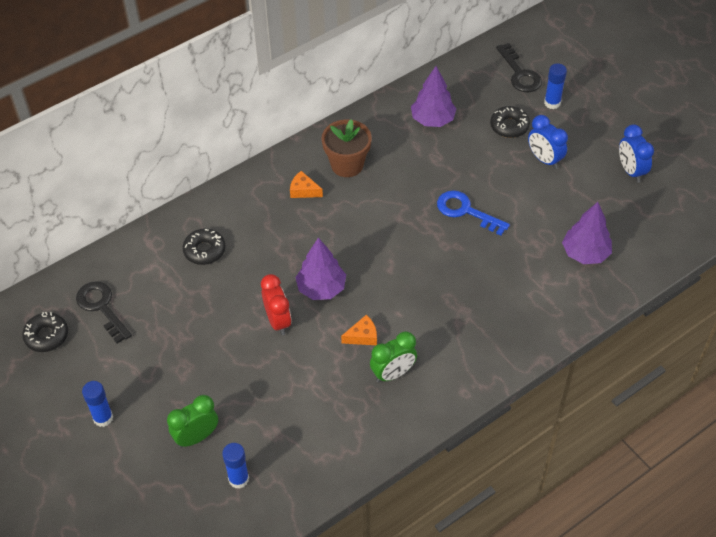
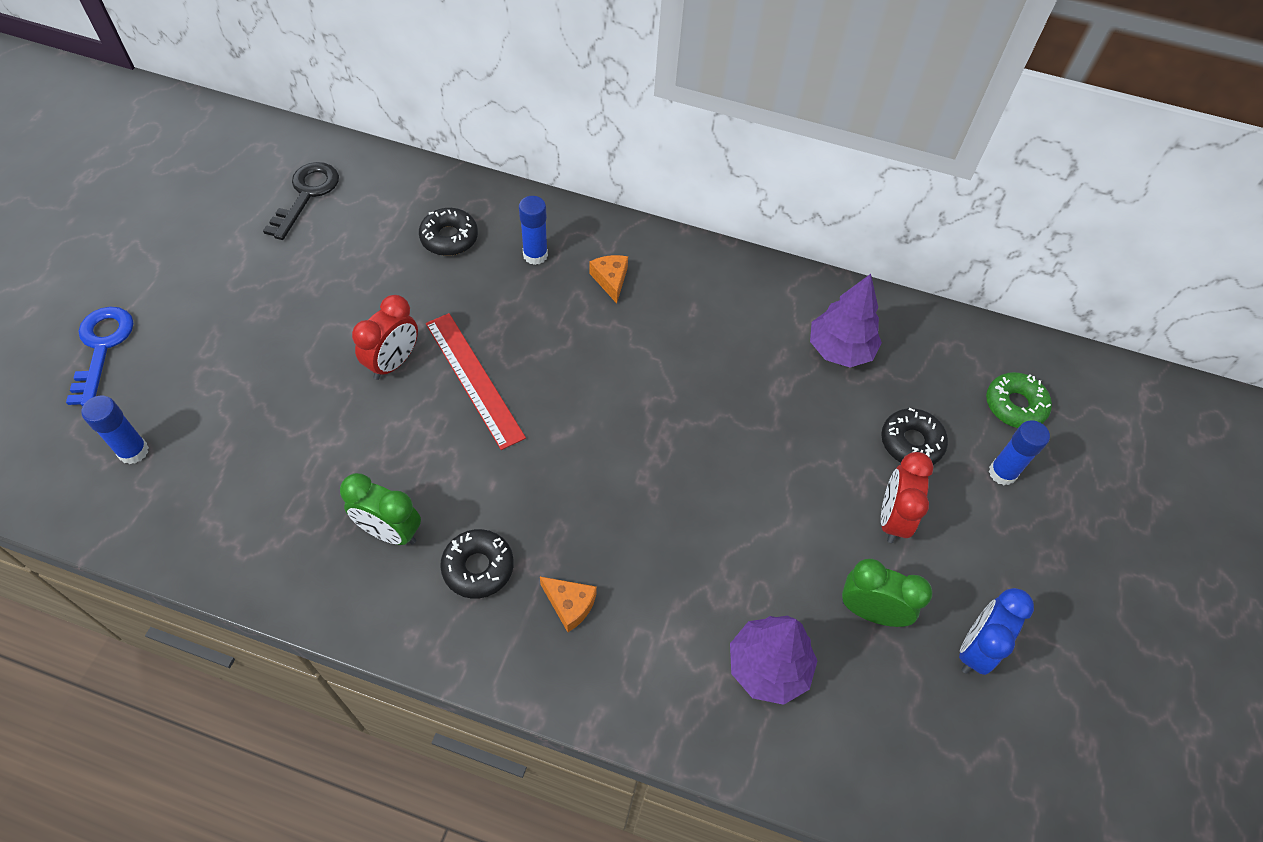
camera: 50 degrees right, 5 degrees up
black donut [22,312,68,352] -> black donut moved to [440,529,514,599]
blue glue stick [82,381,113,427] -> blue glue stick moved to [519,196,548,265]
green clock [167,395,218,448] -> green clock moved to [842,559,932,627]
purple tree [295,238,346,300] -> red ruler [426,313,526,450]
brown flower pot [322,119,372,177] -> none
orange cheese [341,315,377,345] -> orange cheese moved to [540,577,597,632]
blue key [437,190,510,236] -> blue key moved to [66,307,133,406]
black key [496,43,542,92] -> green donut [986,372,1052,428]
blue clock [528,115,568,169] -> red clock [881,452,934,543]

